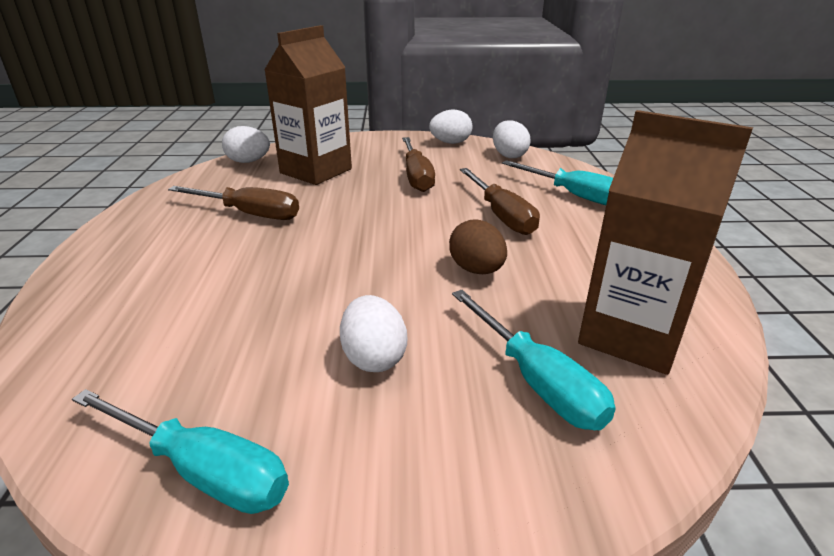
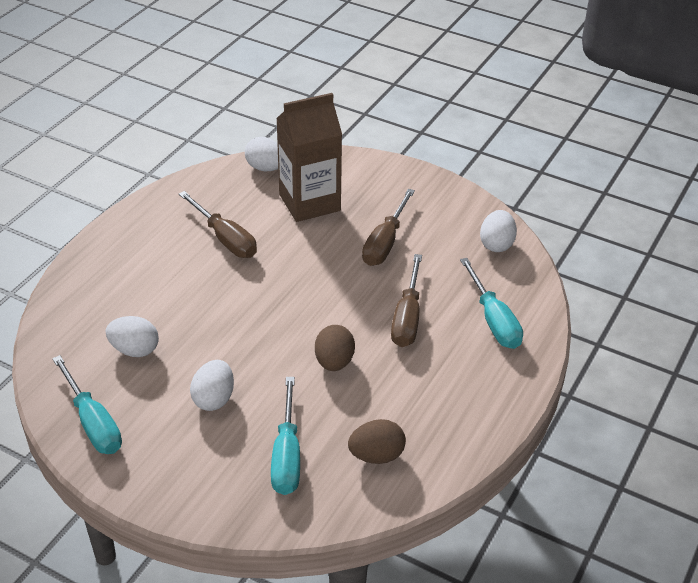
camera: 30 degrees right, 10 degrees up
white egg [429,110,473,144] -> white egg moved to [106,316,159,357]
brown carton [578,110,753,375] -> brown egg [348,419,406,464]

